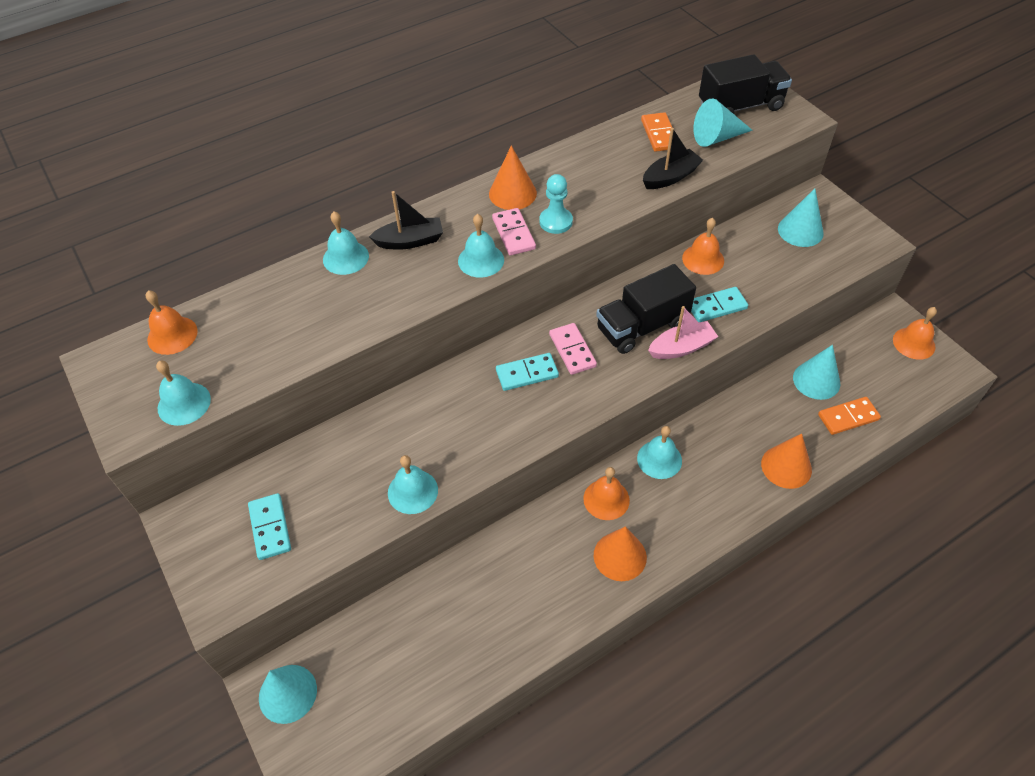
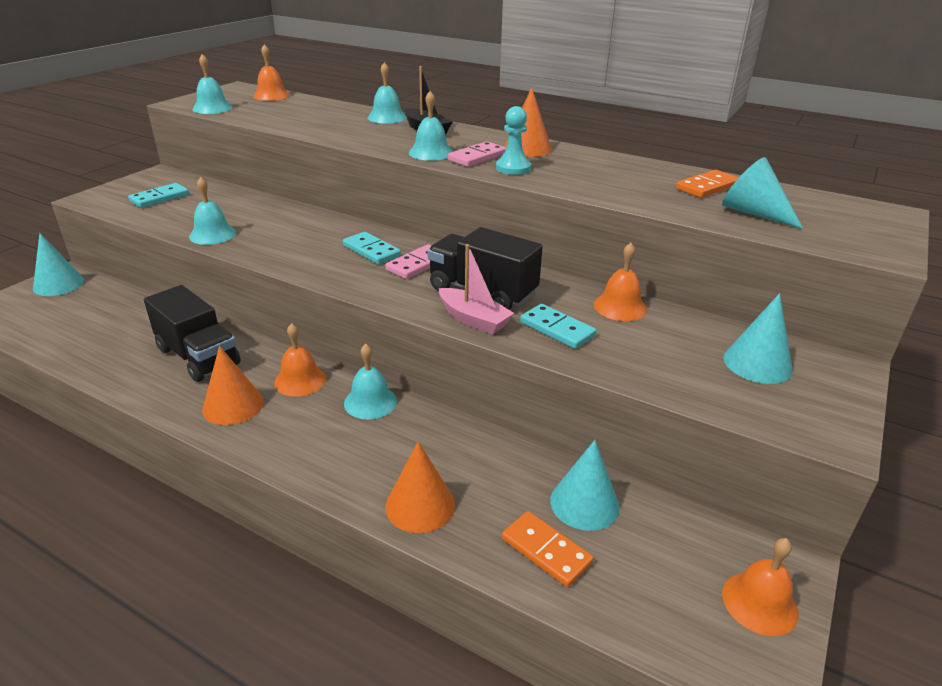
camera: 60 degrees right, 20 degrees down
black boat [643,128,703,189] -> none
black truck [699,54,792,114] -> black truck moved to [144,285,241,382]

